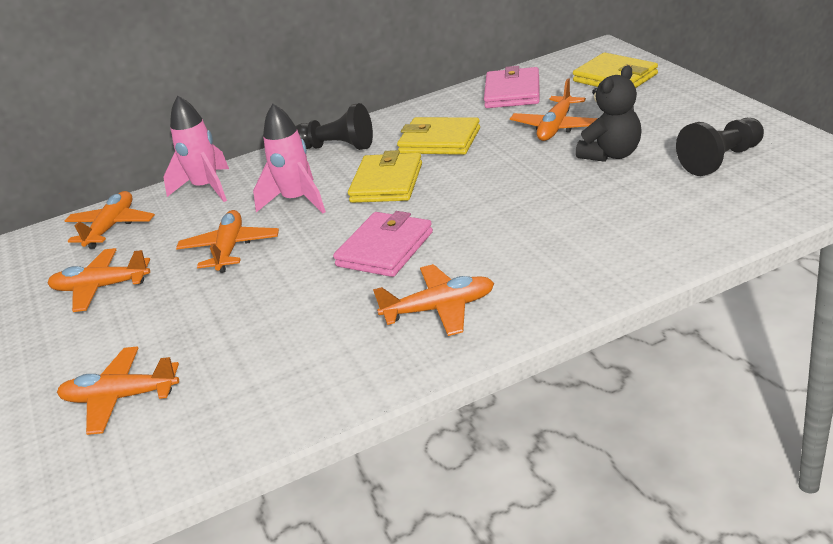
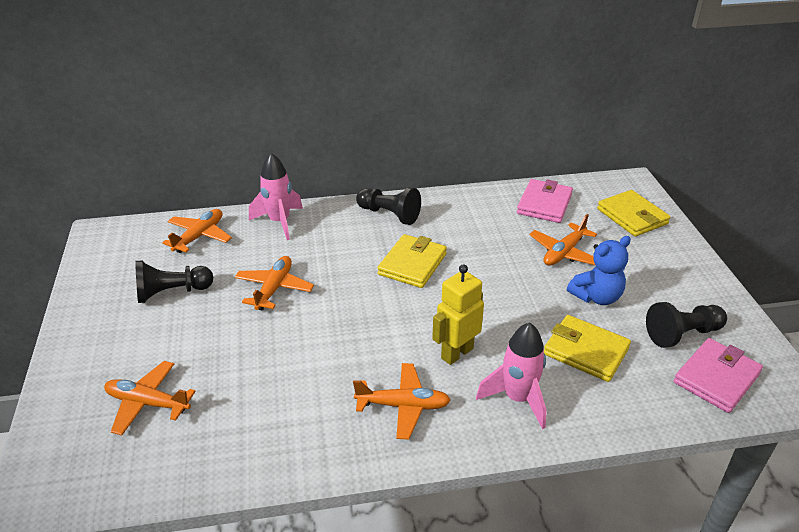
camera: 10 degrees right, 5 degrees up
orange plane [48,248,150,312] -> black pawn [135,260,213,303]
pink rocket [253,104,326,213] -> pink rocket moved to [476,322,547,429]
pink wallet [333,211,433,277] -> pink wallet moved to [674,338,763,413]
yellow wallet [397,117,480,155] -> yellow wallet moved to [544,315,631,382]
black teddy bear [576,65,642,162] -> blue teddy bear [567,236,631,305]
none -> yellow robot [432,264,484,365]

